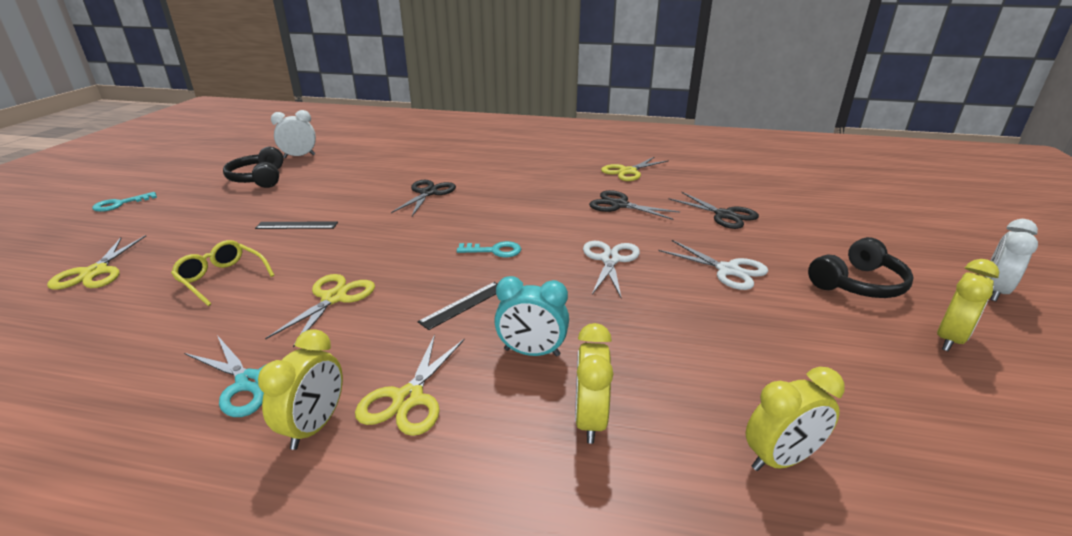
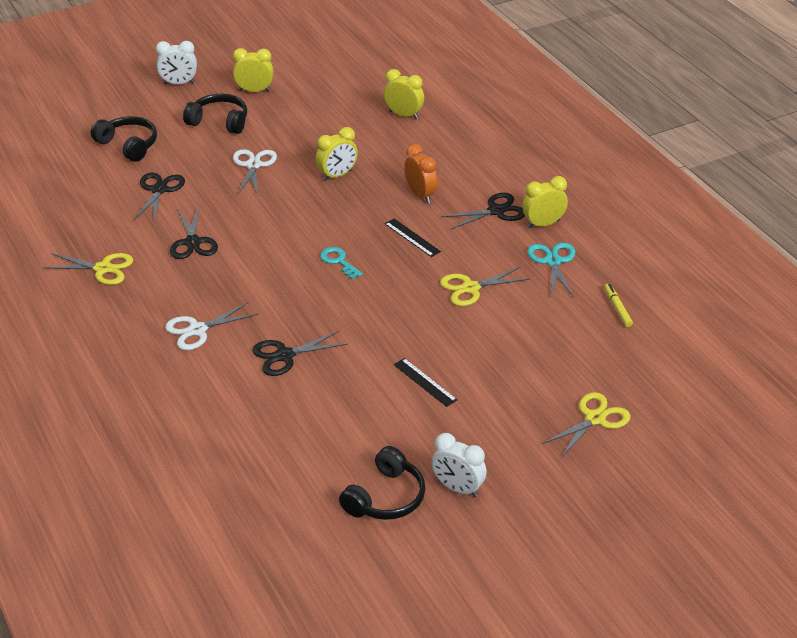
camera: 130 degrees left, 10 degrees up
turquoise key [92,192,157,212] -> none
yellow glasses [171,240,274,306] -> none
white clock [271,110,316,158] -> white clock moved to [432,433,487,497]
yellow scissors [355,334,465,436] -> black scissors [441,193,525,230]
black ruler [417,282,498,330] -> black ruler turned 45 degrees clockwise [385,219,441,257]
turquoise clock [494,276,569,357] -> orange clock [405,144,438,203]
yellow clock [575,323,613,444] -> yellow clock moved to [316,127,358,181]
white scissors [583,241,640,298] -> white scissors moved to [165,302,258,350]
none -> black headphones [91,116,157,162]
none -> yellow marker [604,284,633,327]

